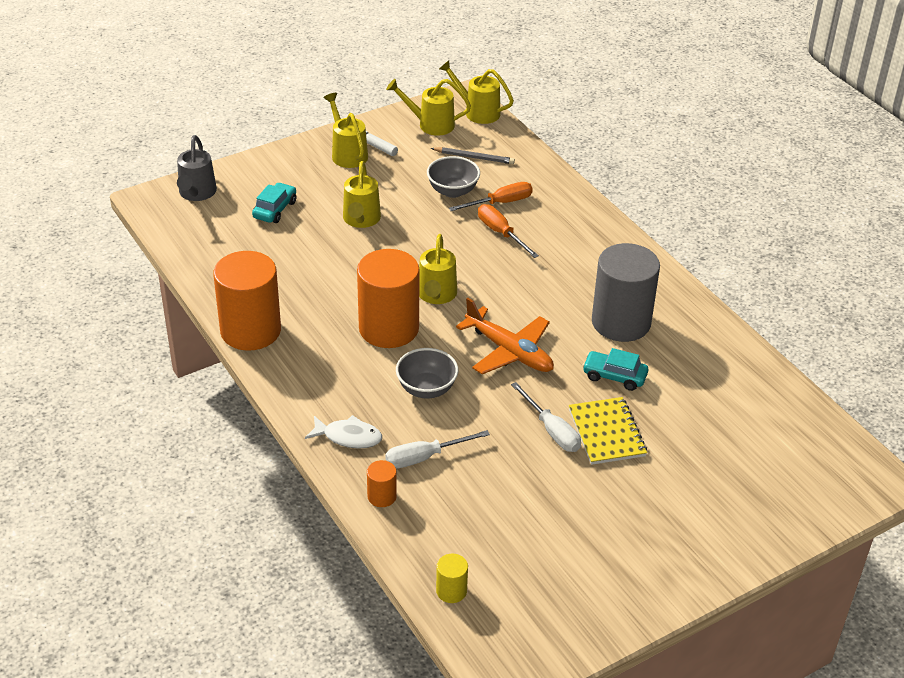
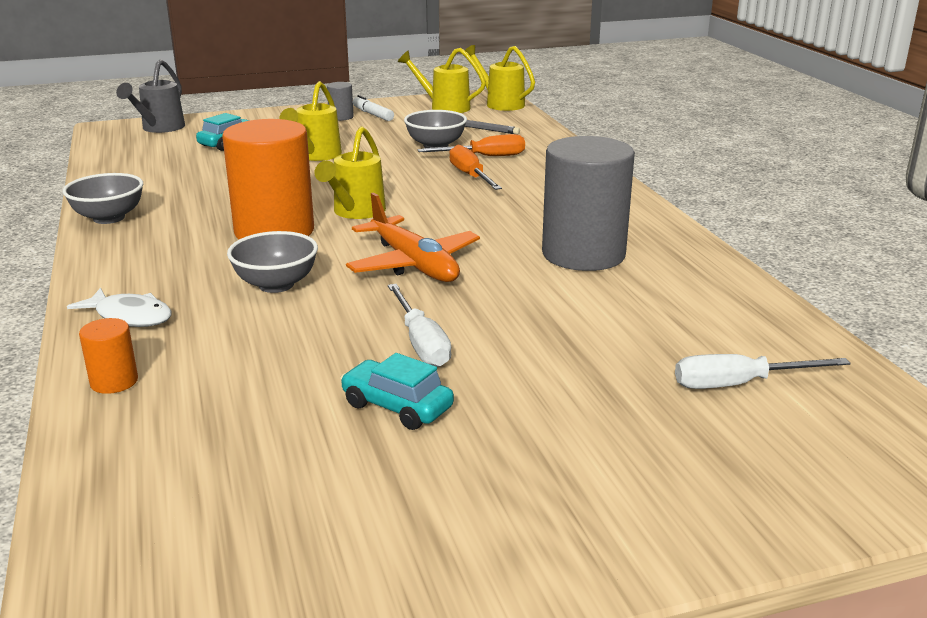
camera: 15 degrees right, 15 degrees down
orange cylinder [213,251,281,351] -> grey bowl [62,173,143,224]
yellow watering can [323,93,368,168] -> grey cylinder [327,82,354,121]
white screwdriver [385,430,490,469] -> white screwdriver moved to [675,354,851,389]
yellow cylinder [436,554,468,603] -> none
yellow notebook [569,397,647,465] -> none
turquoise car [582,348,648,391] -> turquoise car moved to [340,353,454,430]

